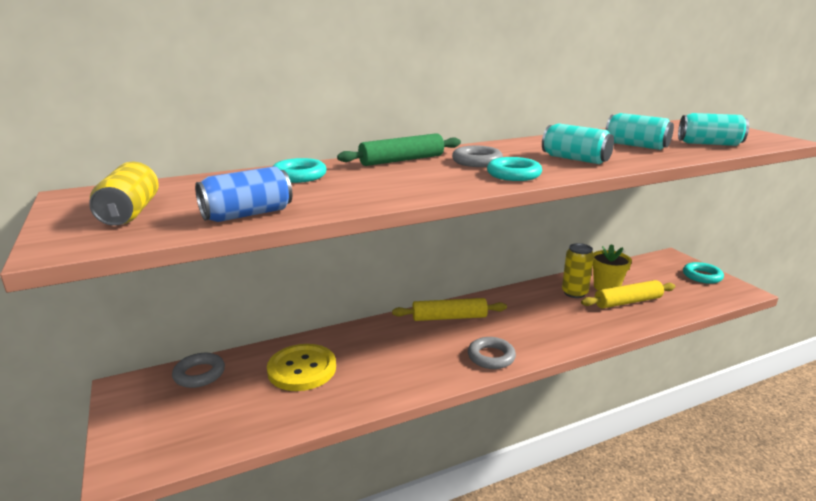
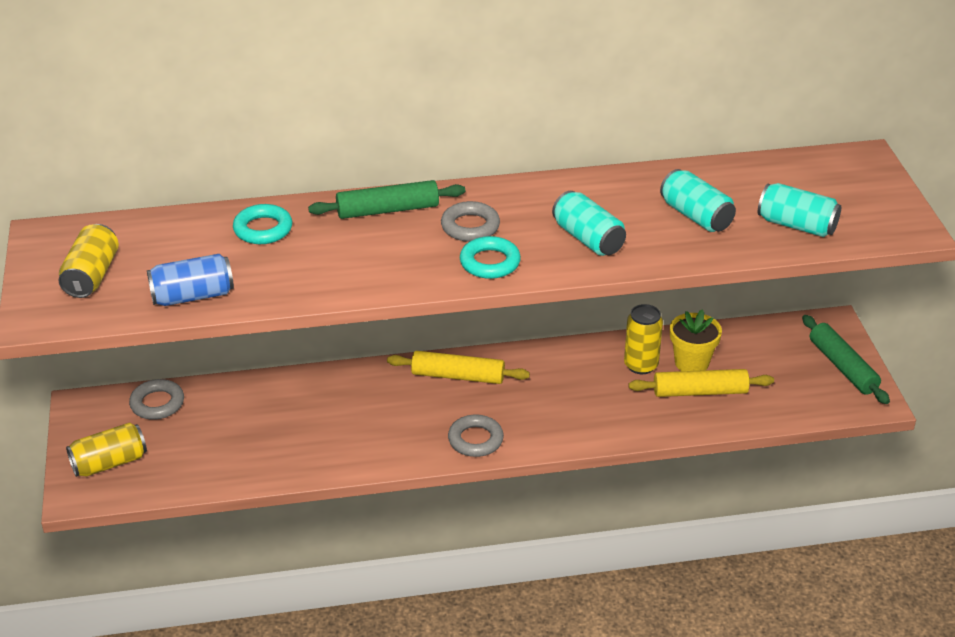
camera: 15 degrees right, 15 degrees up
yellow button [267,344,336,391] -> none
turquoise ring [683,262,724,284] -> green rolling pin [802,315,890,404]
none -> yellow can [66,423,147,477]

